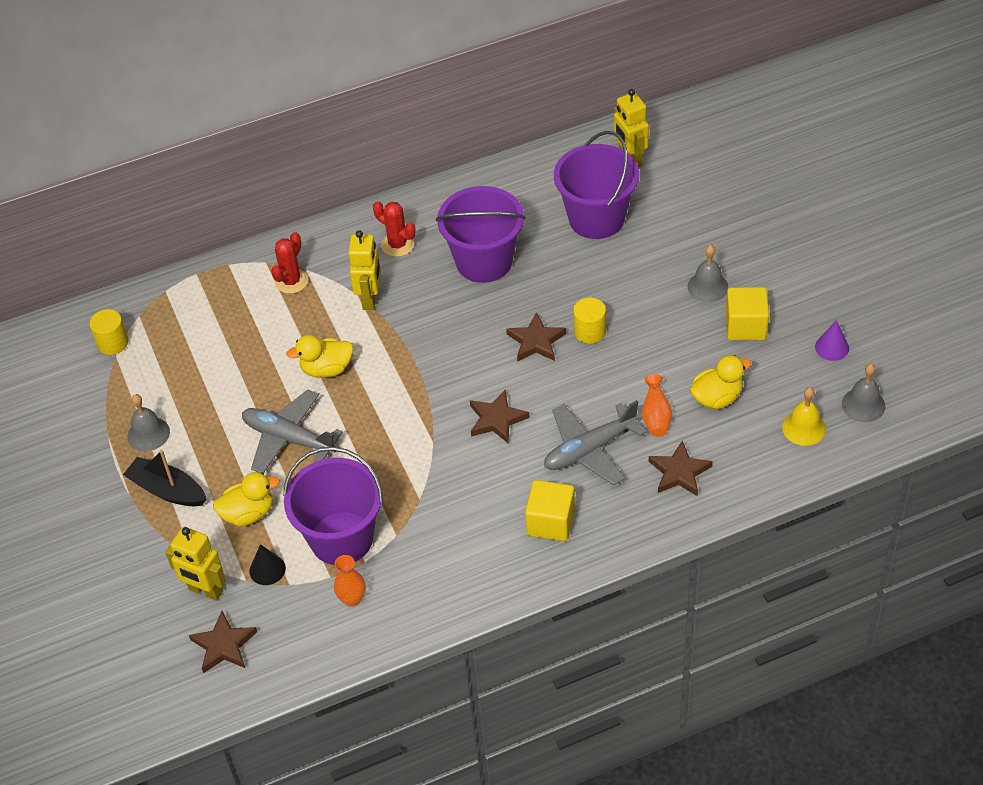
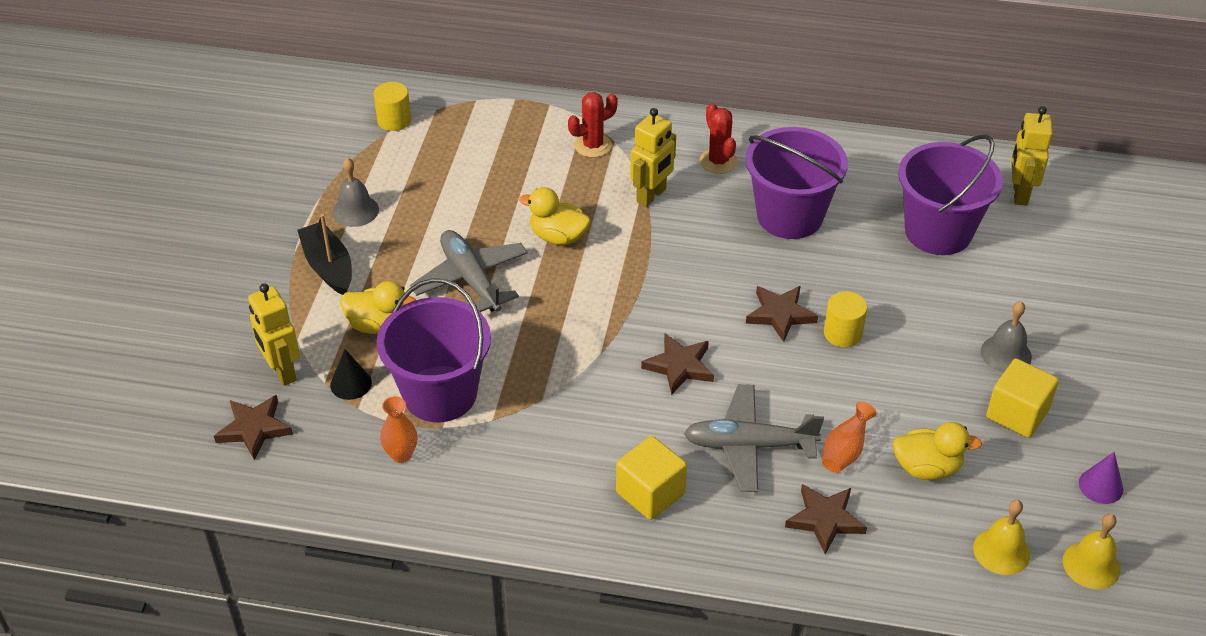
camera: 30 degrees right, 5 degrees down
grey bell [842,364,885,422] -> yellow bell [1063,514,1121,589]

